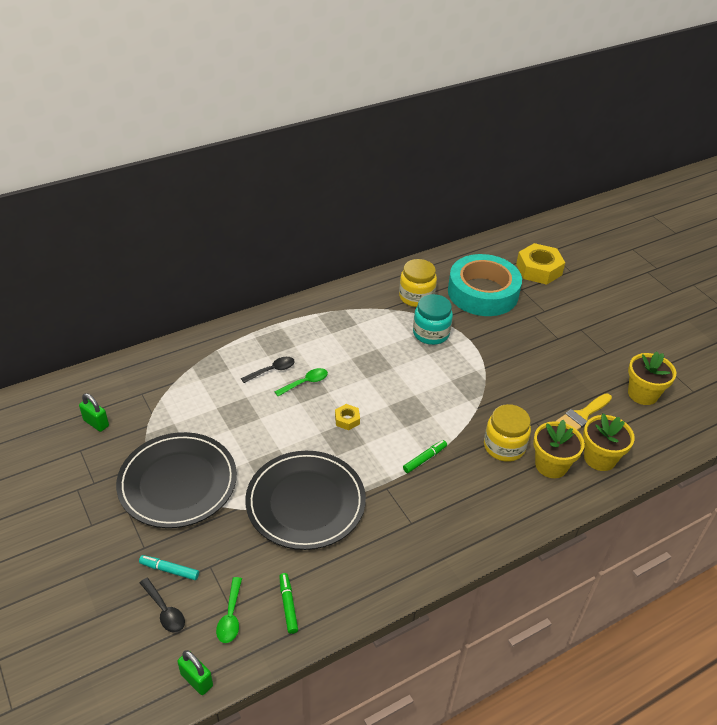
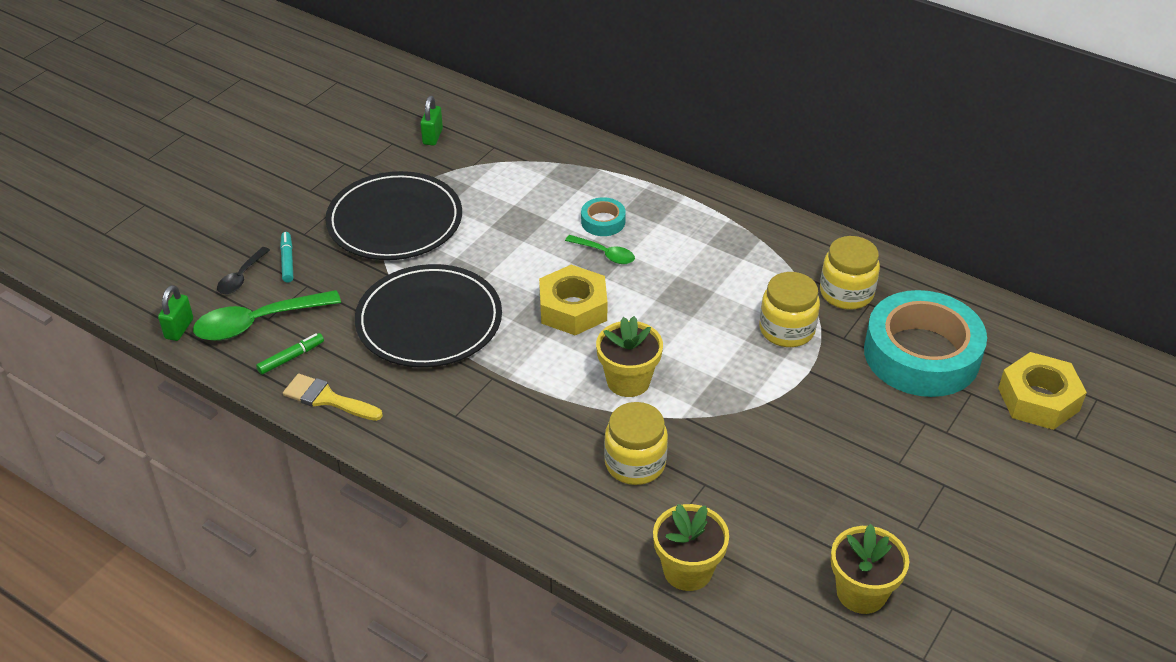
camera: 65 degrees right, 0 degrees up
green spoon [216,577,242,643] -> green spoon [193,290,341,341], size x1.81
black spoon [241,357,295,383] -> turquoise tape [581,197,626,236]
yellow nut [335,404,360,430] -> yellow nut [539,265,608,335], size x2.08
green marker [403,440,447,473] -> none
turquoise jar [413,294,453,345] -> yellow jar [760,272,820,347]
yellow flower pot [533,420,585,478] -> yellow flower pot moved to [596,316,663,397]
yellow brush [556,393,612,430] -> yellow brush moved to [283,374,383,421]

